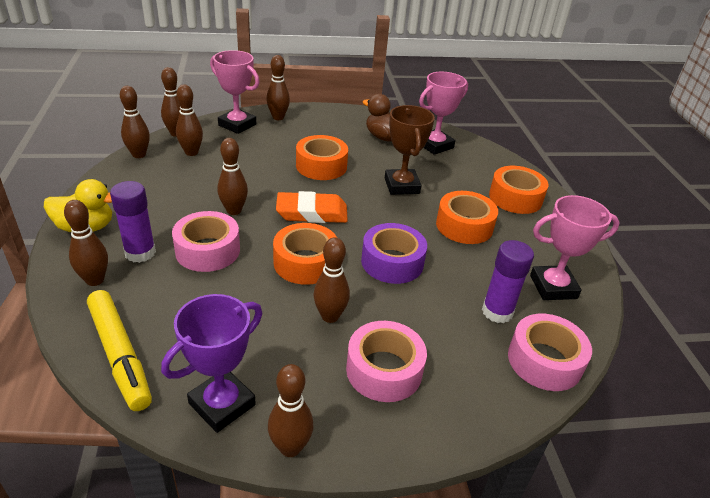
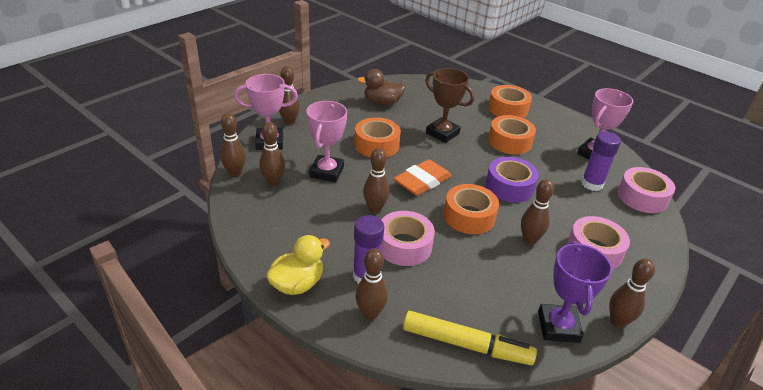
camera: 40 degrees left, 0 degrees up
brown bowling pin [120,86,150,158] -> none
pink trophy [419,72,468,155] -> pink trophy moved to [306,101,347,183]

